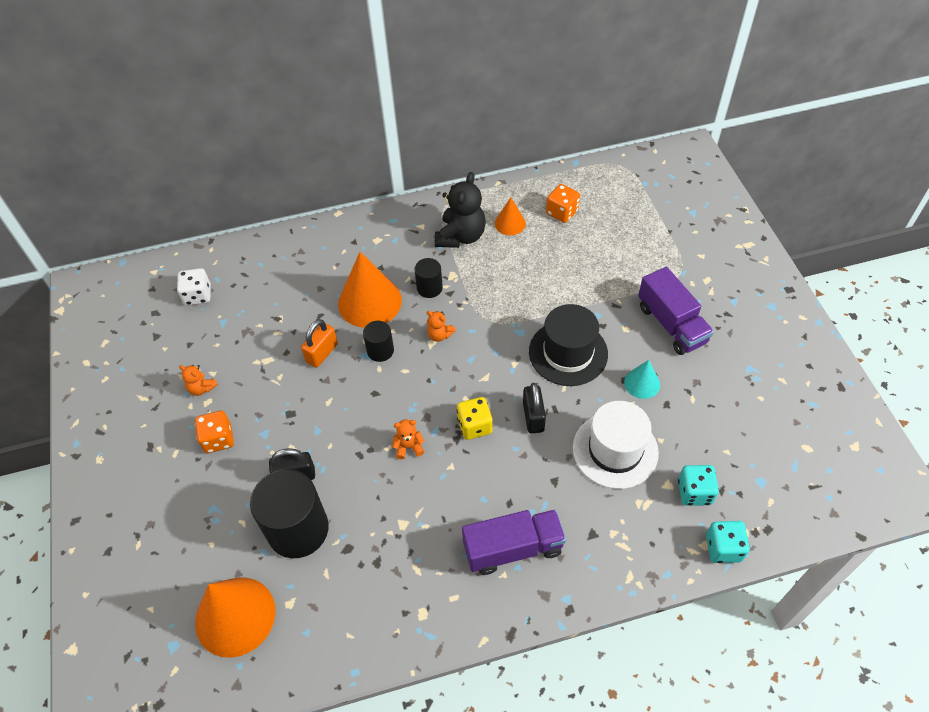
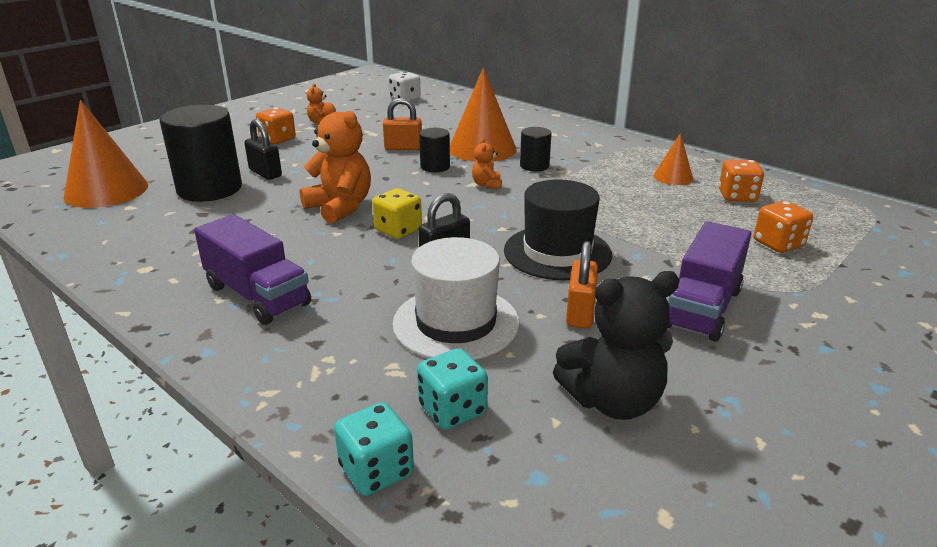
camera: 55 degrees right, 25 degrees down
orange teddy bear [392,419,425,459] -> orange teddy bear [299,102,371,224], size x2.05
black teddy bear [435,172,486,248] -> black teddy bear moved to [553,271,680,420]
turquoise cone [624,360,660,399] -> orange padlock [566,241,598,328]
none -> orange dice [754,201,813,253]

